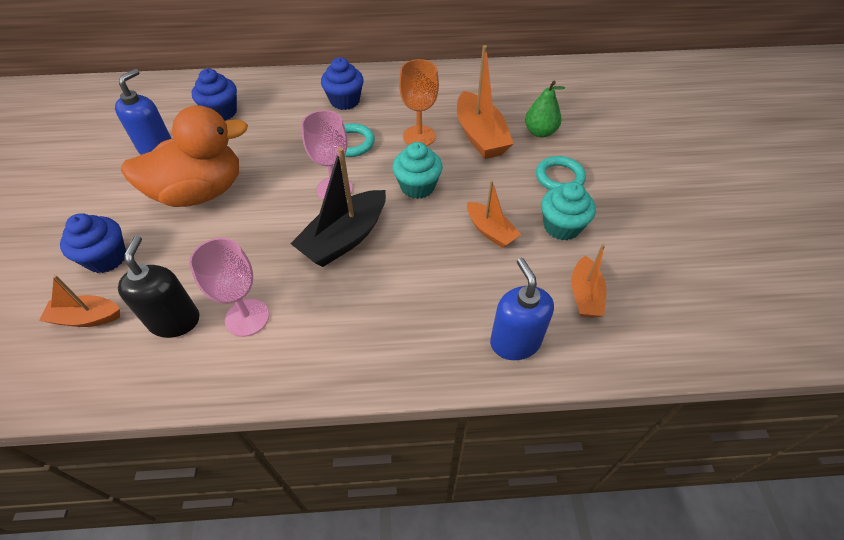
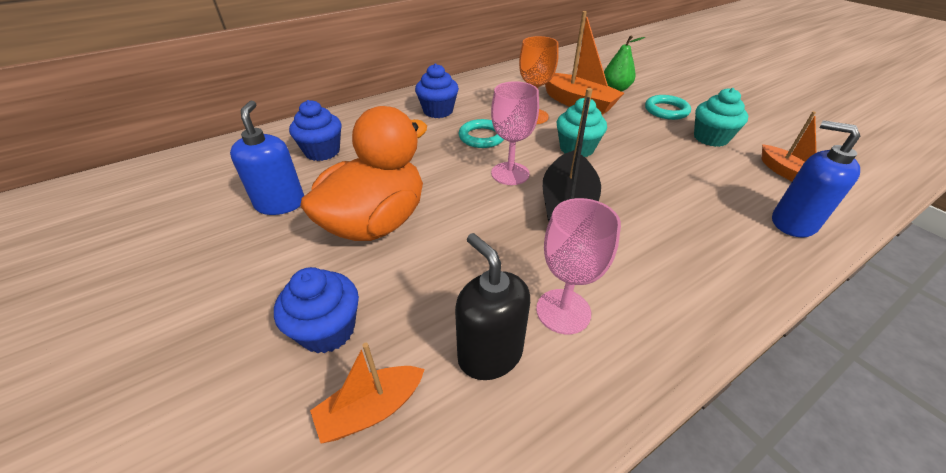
camera: 30 degrees left, 10 degrees down
orange boat [467,180,521,248] -> none

